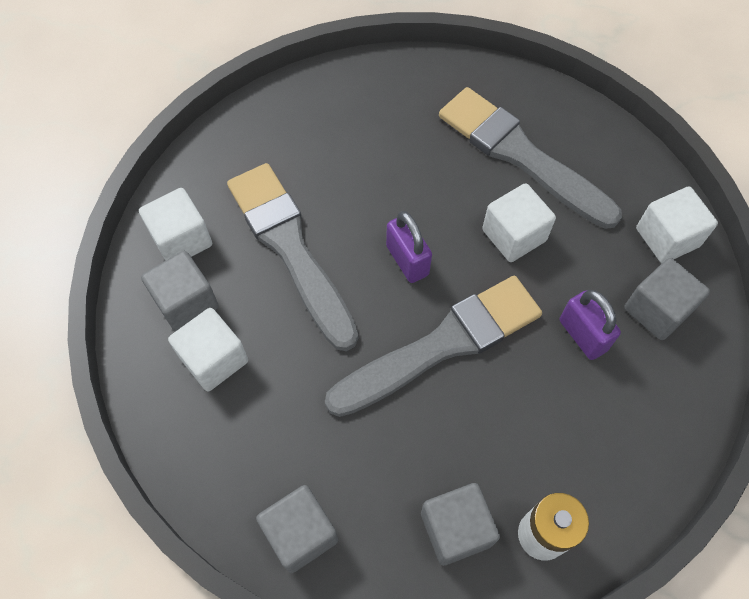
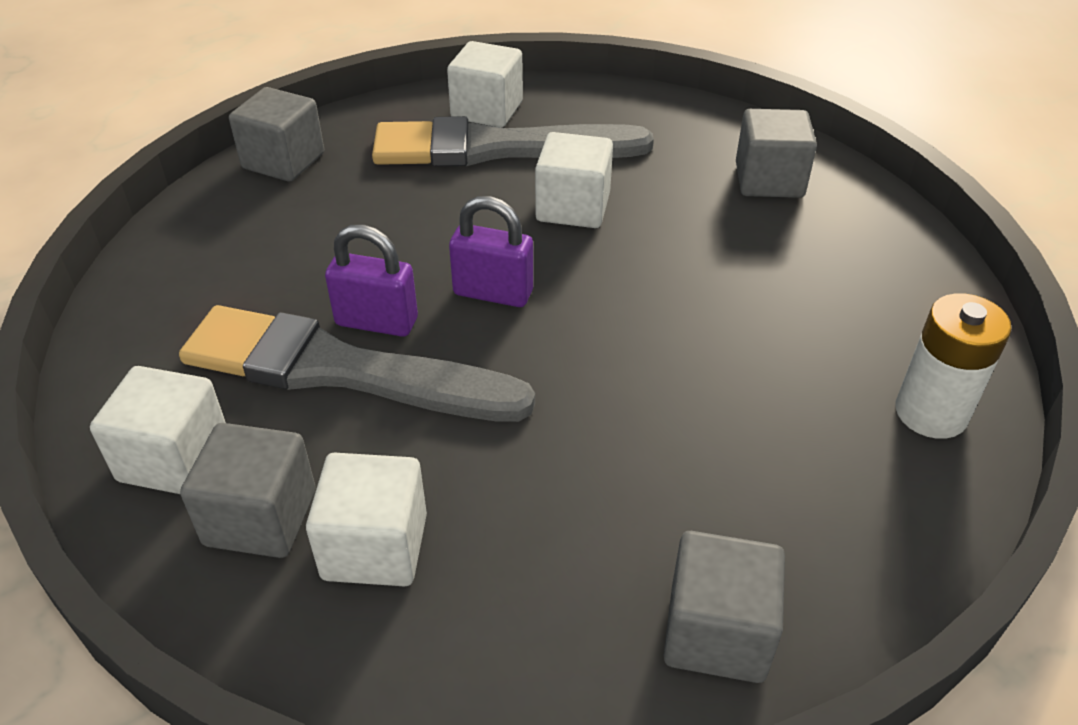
camera: 45 degrees left, 20 degrees down
grey brush [325,276,542,417] -> none
grey cube [421,483,500,566] -> grey cube moved to [229,87,324,181]
purple padlock [560,290,621,360] -> purple padlock moved to [325,225,418,337]
white cube [636,186,718,263] -> white cube moved to [447,41,523,128]

